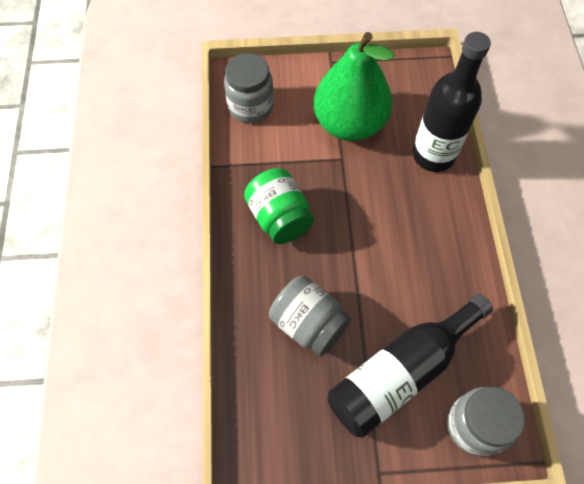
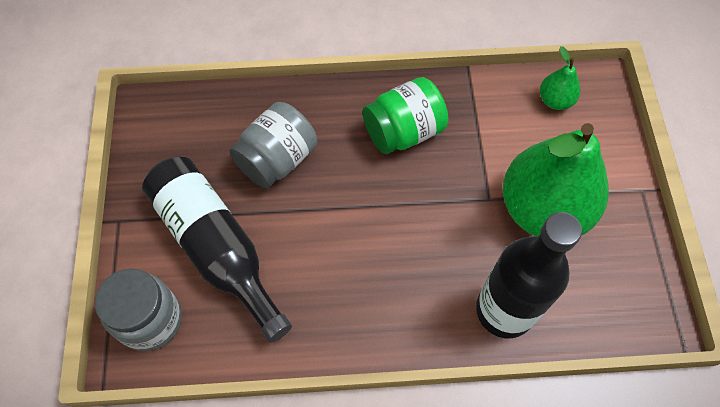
camera: 90 degrees right, 0 degrees up
grey jar [224,53,274,123] -> green pear [540,46,580,110]

